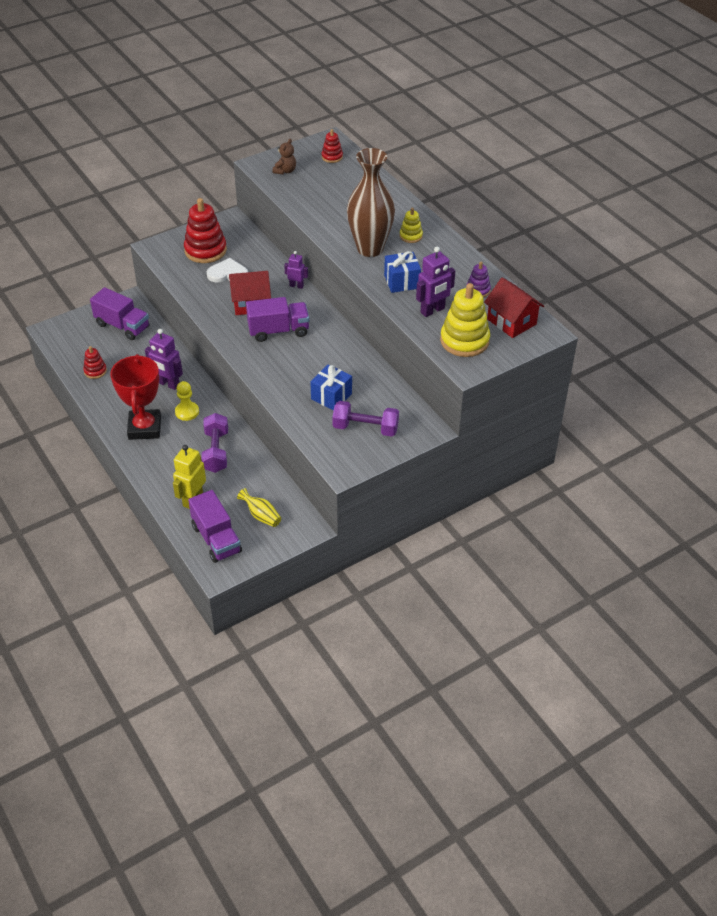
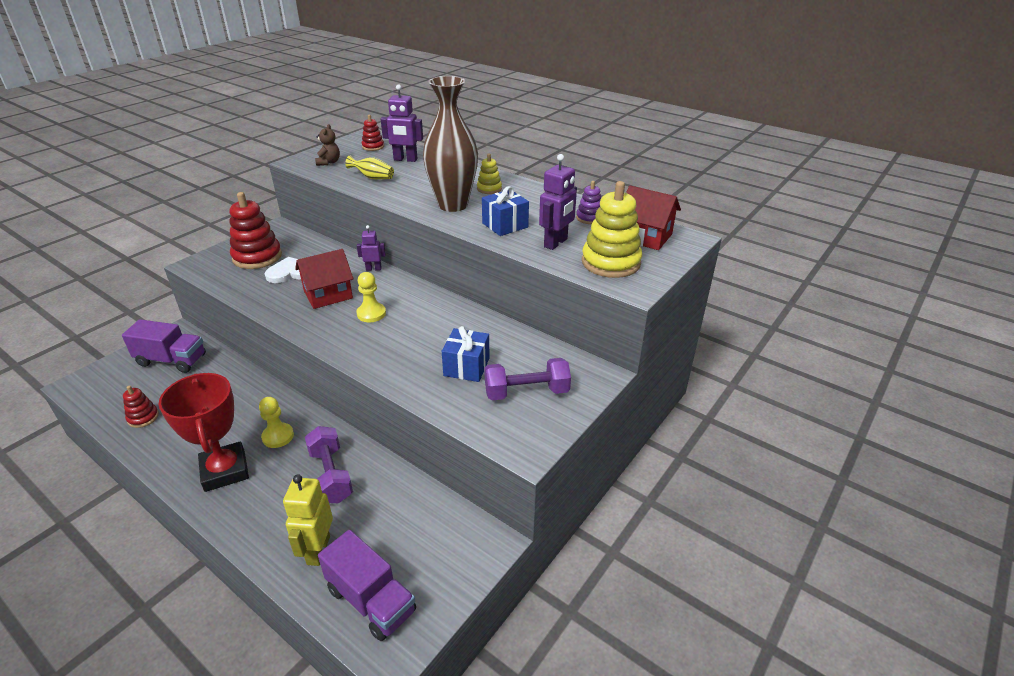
camera: 20 degrees left, 10 degrees down
purple robot [145,329,183,390] -> purple robot moved to [381,84,423,162]
yellow vase [237,488,281,527] -> yellow vase moved to [345,155,394,179]
purple truck [246,297,309,342] -> yellow pawn [357,272,386,322]

